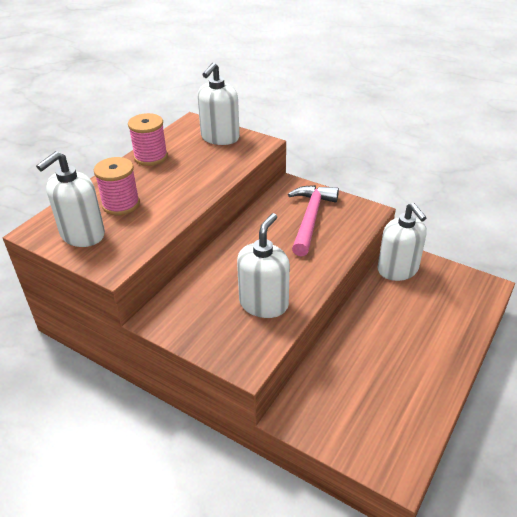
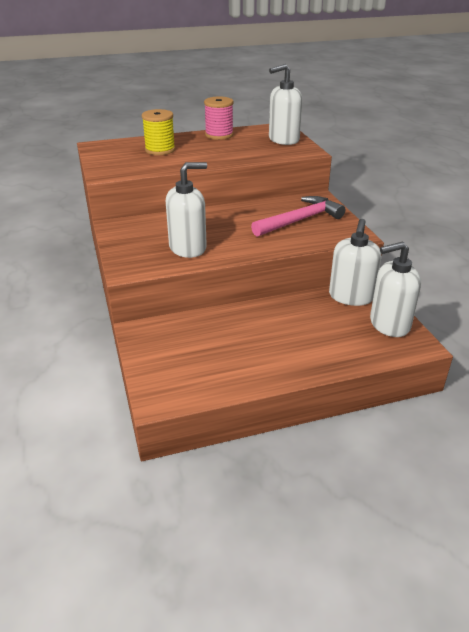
camera: 40 degrees right, 5 degrees down
white soap dispenser [36,151,105,247] -> white soap dispenser moved to [370,242,421,337]
pink spool [94,157,140,215] -> yellow spool [142,109,175,155]

